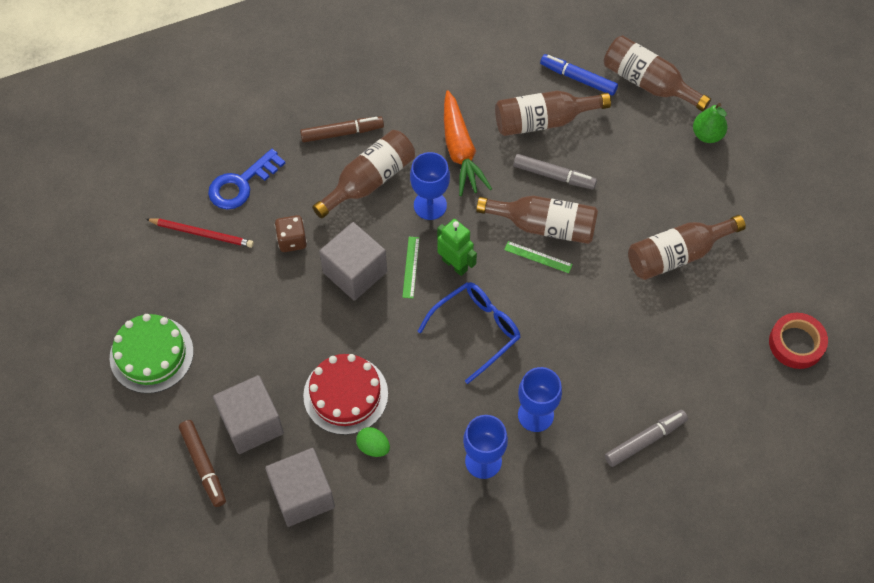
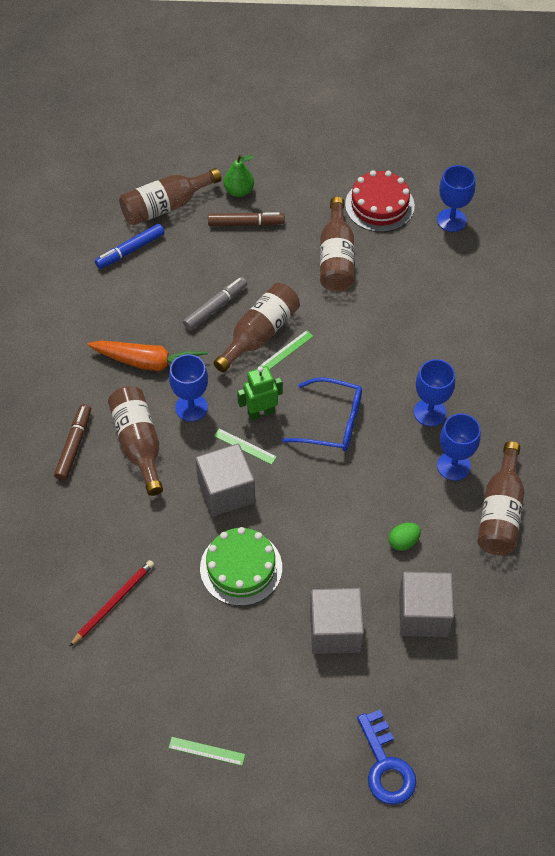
camera: 65 degrees left, 5 degrees down
green cake [110,314,194,393] -> green cake moved to [200,527,282,606]
brown marker [179,420,226,507] -> brown marker moved to [208,212,284,226]
blue key [208,149,285,210] -> blue key moved to [357,710,416,805]
brown dice [275,215,307,252] -> none
red cake [303,354,388,435] -> red cake moved to [345,170,415,232]
blue glasses [417,282,521,384] -> blue glasses turned 120 degrees clockwise [282,377,362,451]
brown bottle [495,91,611,136] -> brown bottle moved to [477,441,524,555]
grey marker [605,410,688,467] -> none
red tape [769,313,828,369] -> blue goblet [437,165,475,232]
none -> green ruler [169,737,245,766]

